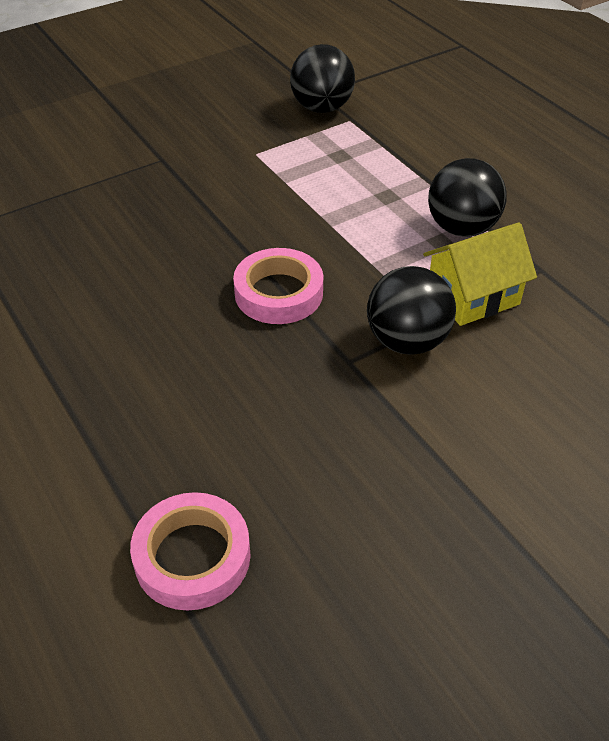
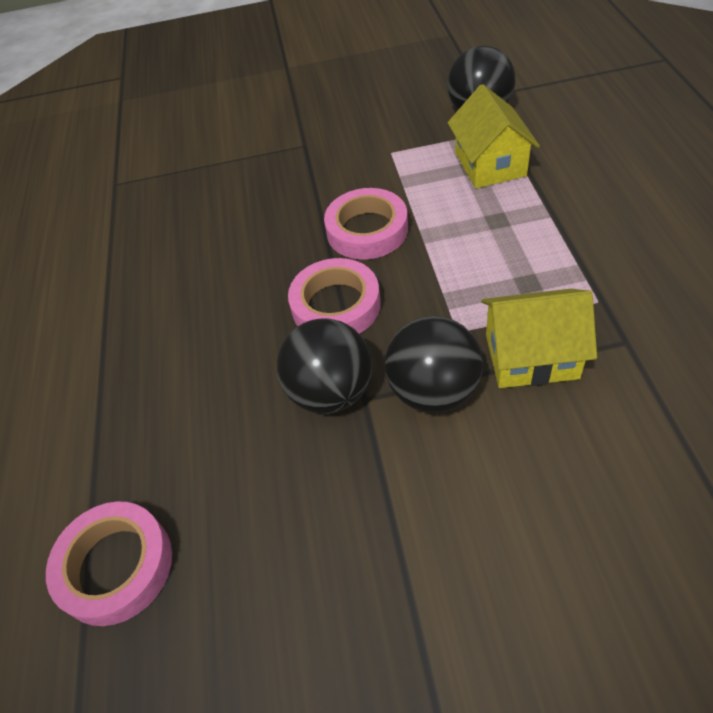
camera: 30 degrees right, 5 degrees up
black ball [428,158,507,237] -> black ball moved to [276,318,372,414]
none -> pink tape [324,188,408,260]
none -> yellow house [448,84,540,188]

